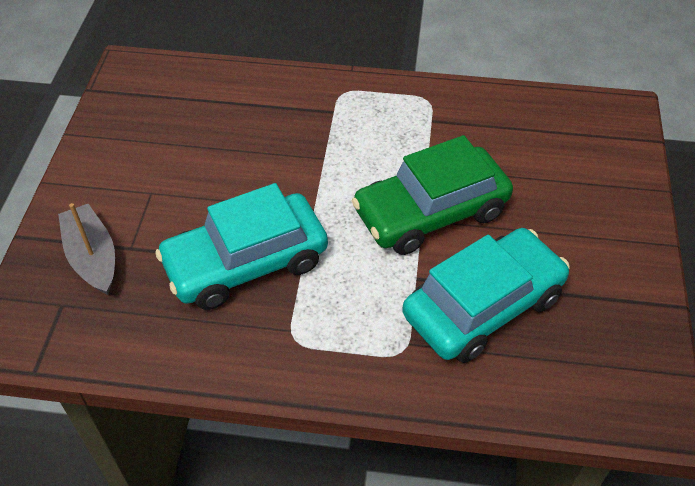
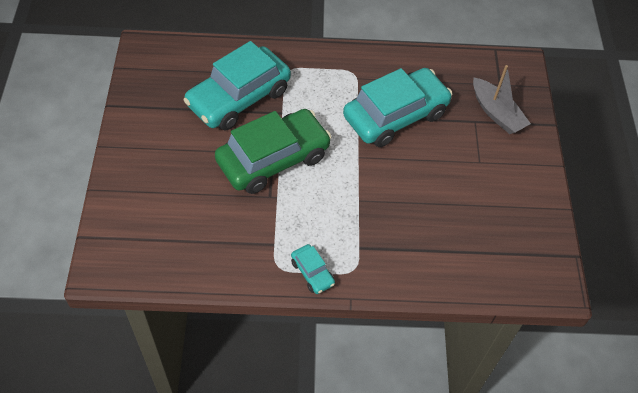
camera: 170 degrees right, 5 degrees up
none -> turquoise car [291,244,335,294]

